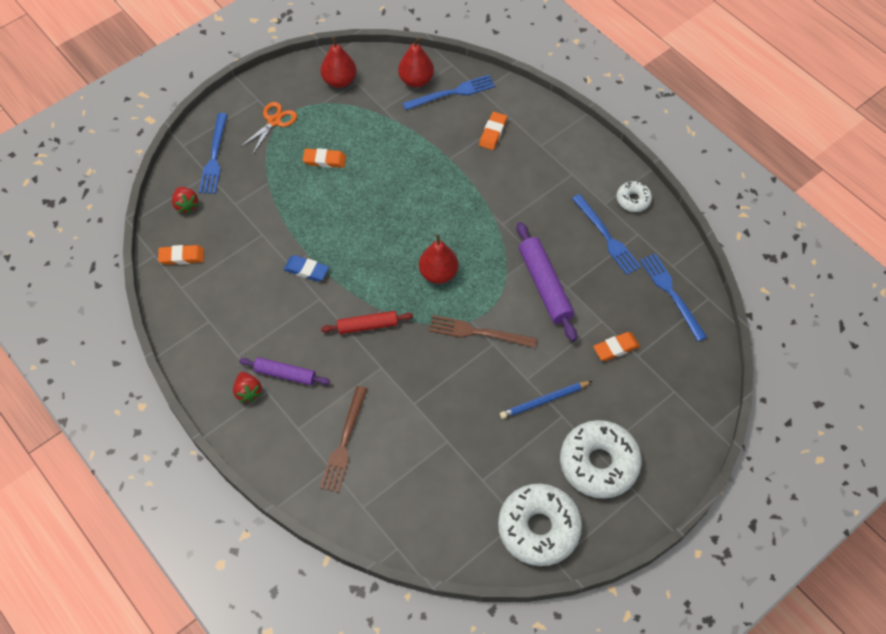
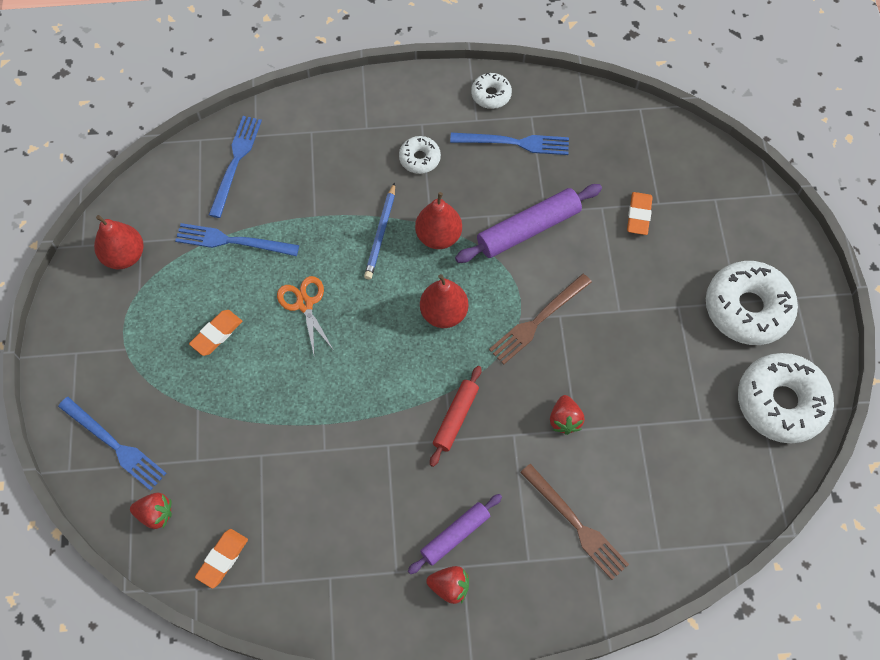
camera: 55 degrees left, 5 degrees up
orange scissors [240,102,297,155] -> orange scissors moved to [277,276,334,354]
blue eraser [284,255,329,281] -> none
red pear [398,37,434,87] -> red pear moved to [415,192,462,249]
orange eraser [479,112,507,150] -> none
blue pencil [500,381,592,419] -> blue pencil moved to [364,182,395,279]
purple rolling pin [517,222,577,342] -> purple rolling pin turned 45 degrees counterclockwise [455,184,602,263]
blue fork [640,254,707,342] -> blue fork moved to [175,223,299,256]
none -> white donut [399,136,441,174]
none -> red strawberry [550,395,585,435]

